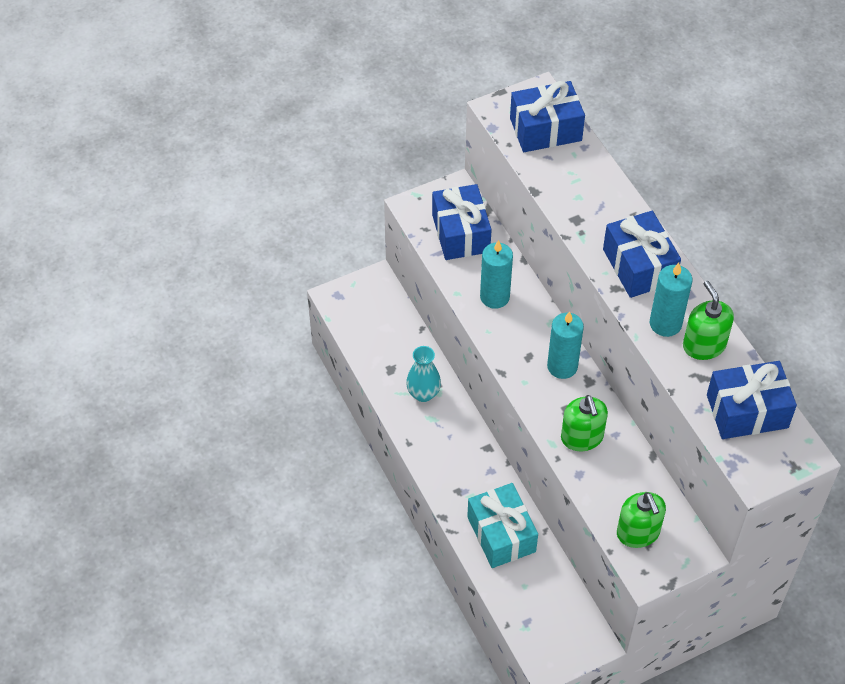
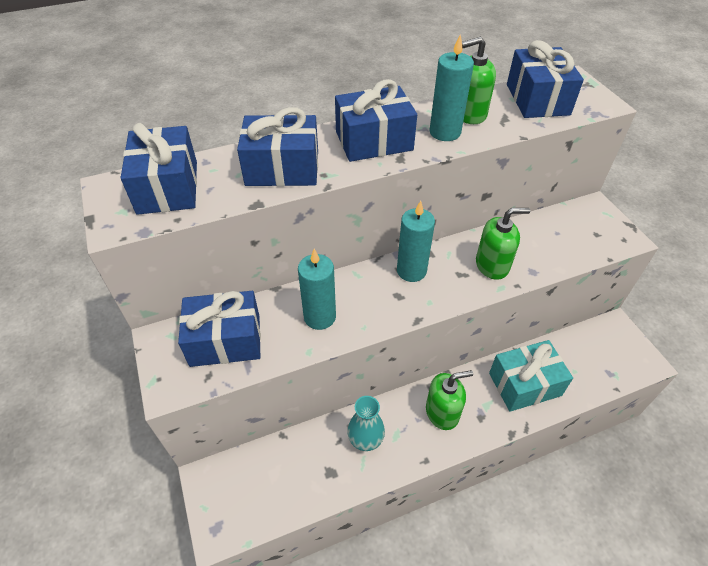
camera: 85 degrees left, 5 degrees down
green soap dispenser [617,492,666,548] -> green soap dispenser moved to [426,370,473,430]
none -> blue gift [237,107,318,186]

